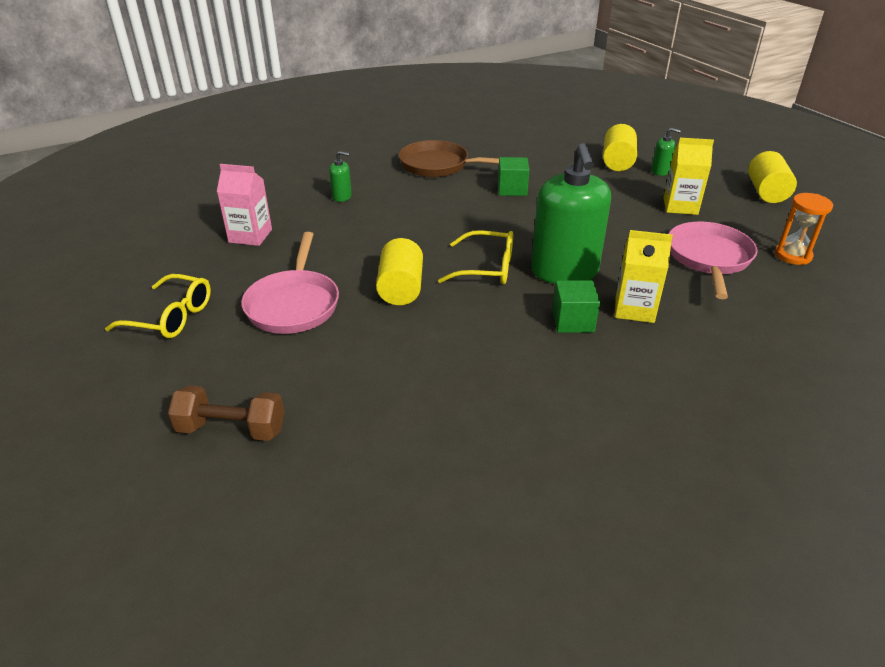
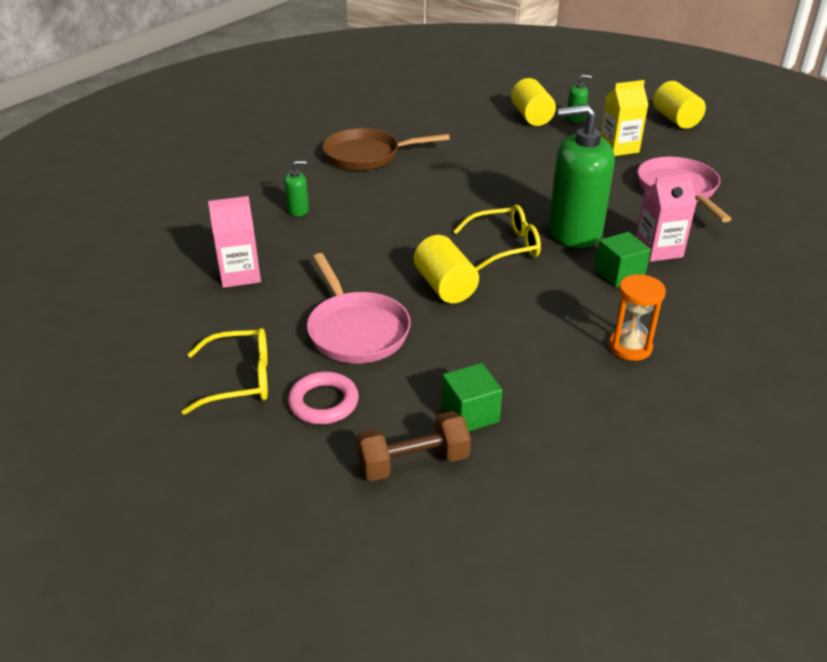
camera: 25 degrees left, 0 degrees up
green cube [498,157,529,196] -> green cube moved to [442,363,503,431]
green soap dispenser [531,143,611,284] -> green soap dispenser turned 120 degrees clockwise [549,104,615,248]
yellow carton [615,230,673,323] -> pink carton [636,173,697,262]
orange hourglass [775,193,833,265] -> orange hourglass moved to [609,274,666,361]
none -> pink ring [288,372,359,424]

